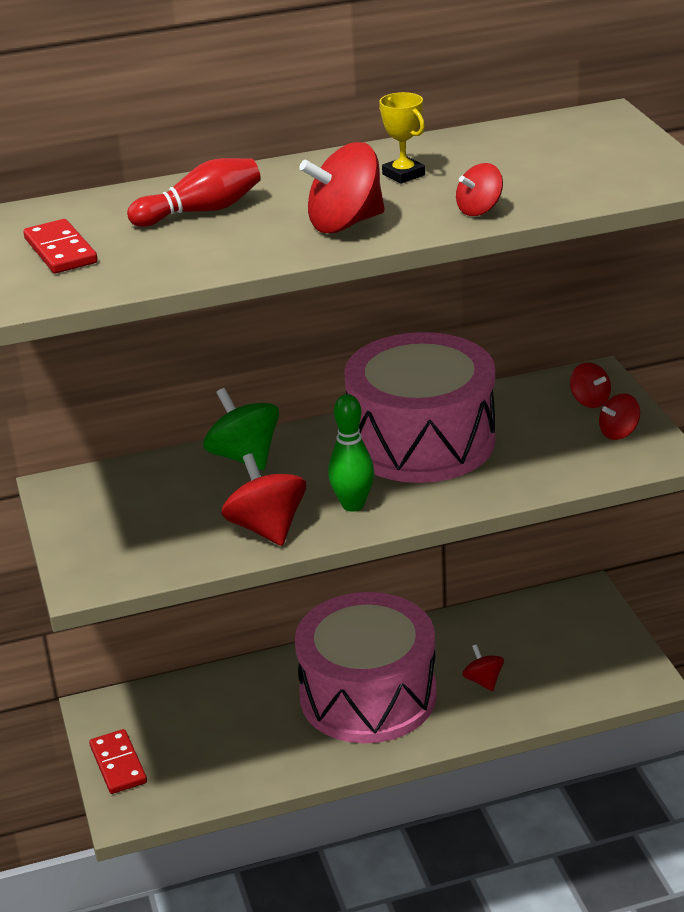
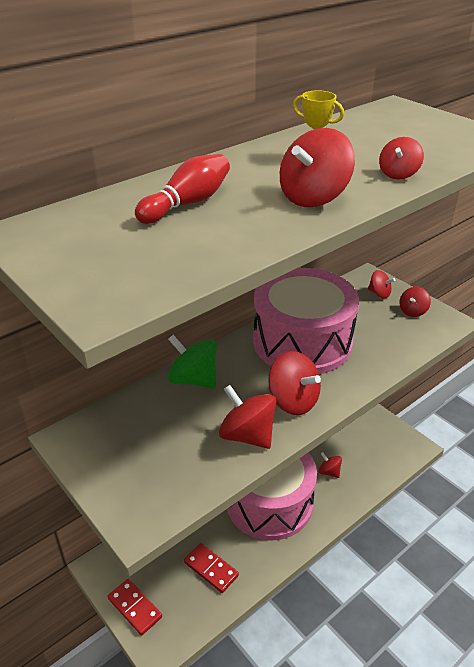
camera: 25 degrees left, 5 degrees up
red domino [23,219,98,273] -> red domino moved to [184,543,239,593]
green bowling pin [328,394,374,512] -> red spinning top [268,351,321,415]

